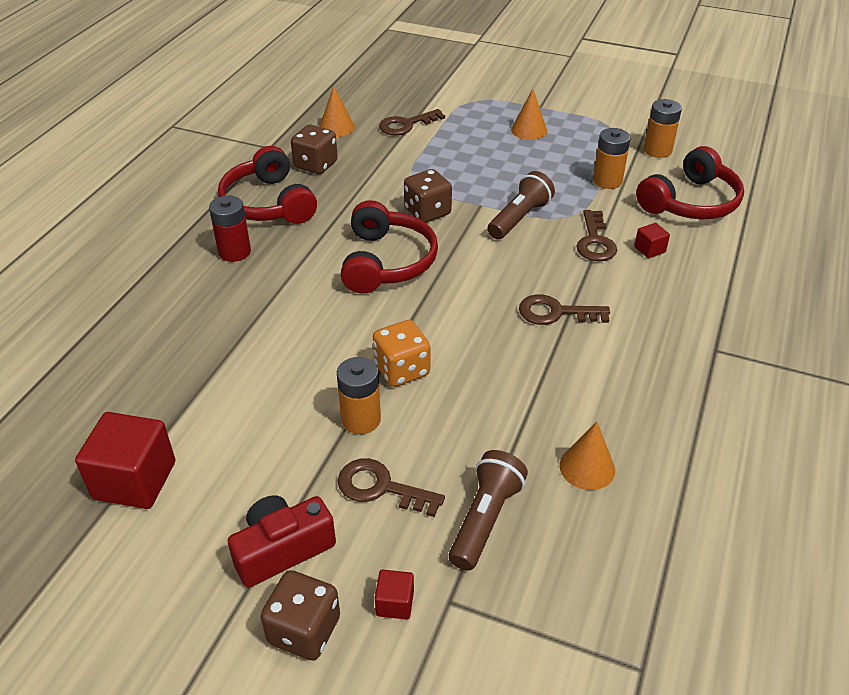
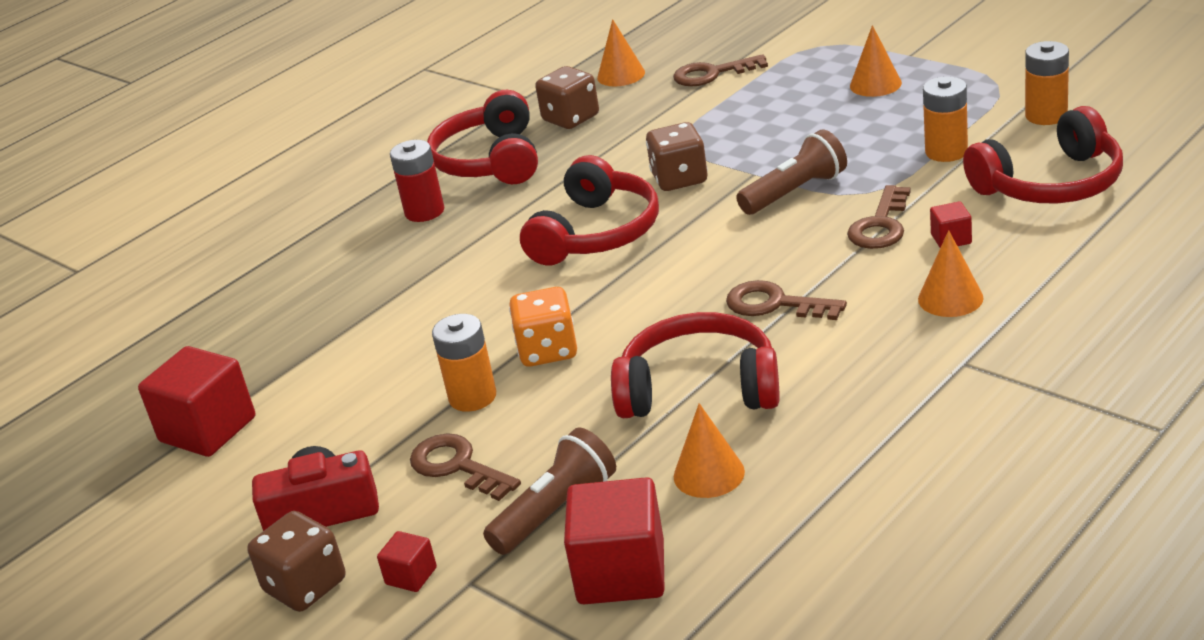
camera: 25 degrees right, 10 degrees down
none -> red cube [564,477,664,604]
none -> red headphones [611,312,780,418]
none -> orange cone [918,230,984,317]

